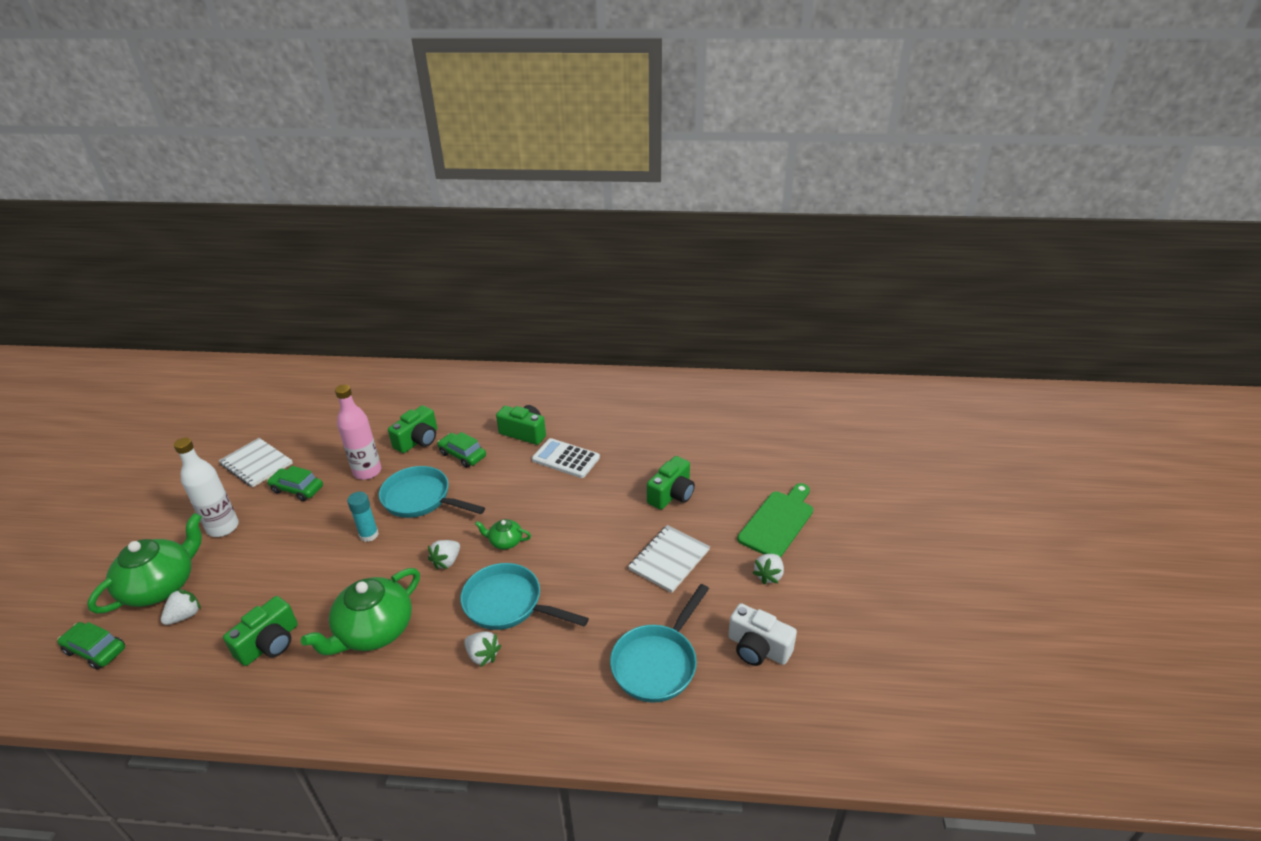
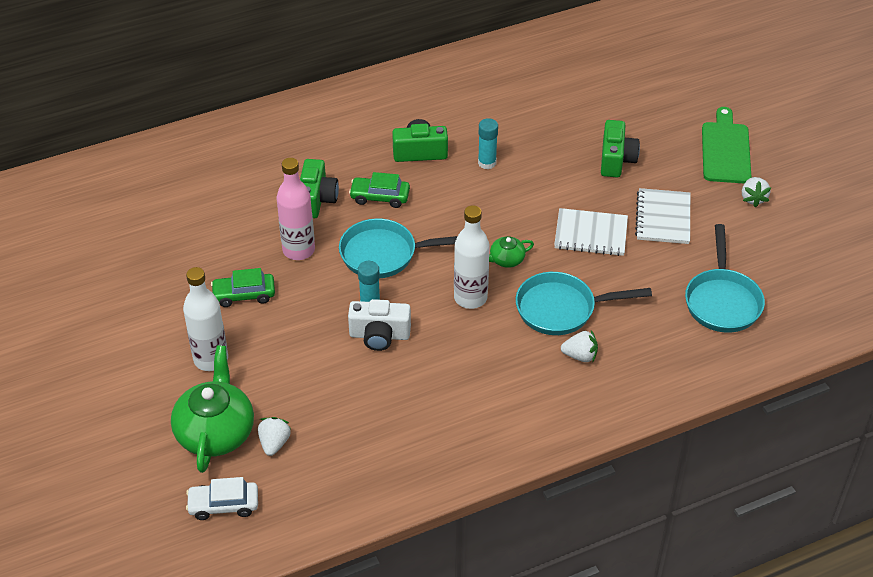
camera: 30 degrees left, 10 degrees up
green car [57,622,125,670] -> white car [186,477,258,520]
white notebook [219,438,293,487] -> white notebook moved to [554,208,628,256]
green camera [223,596,298,666] -> none
green teapot [301,568,420,655] -> none
white strawberry [428,540,460,570] -> white bottle [454,205,490,309]
white calculator [532,438,600,478] -> turquoise glue stick [478,118,498,169]
white camera [728,603,797,666] -> white camera moved to [348,299,411,351]

